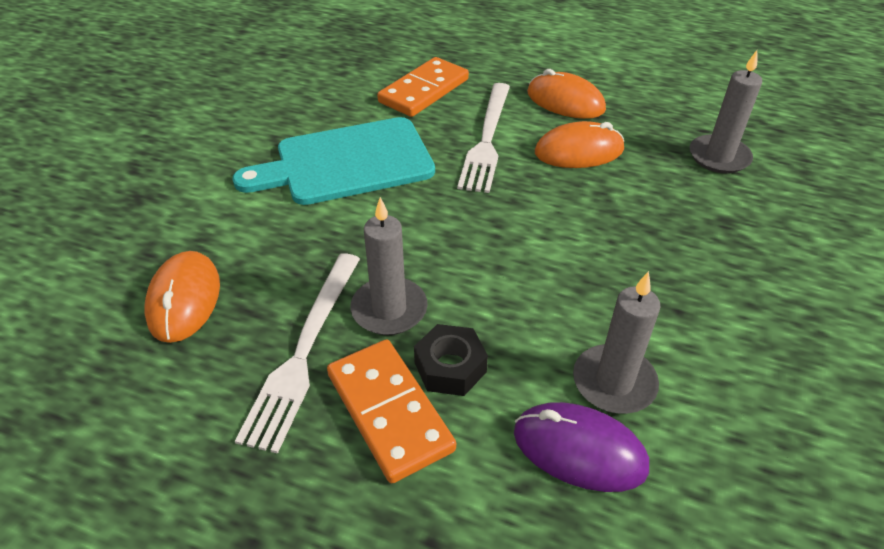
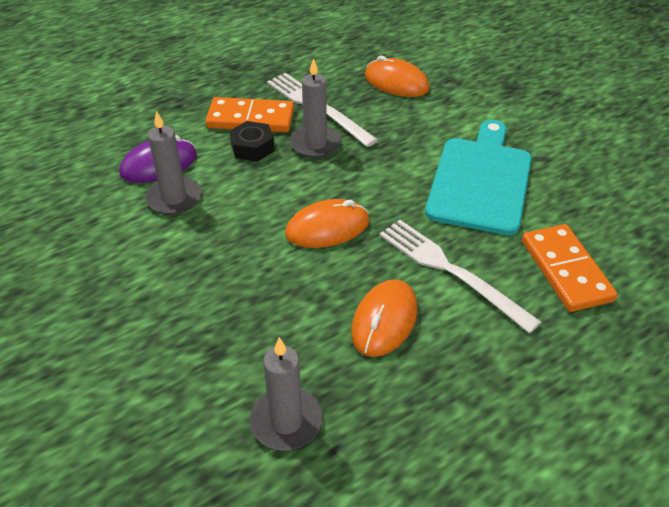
camera: 125 degrees right, 0 degrees up
orange mouse [527,69,606,119] -> orange mouse moved to [285,199,369,248]

